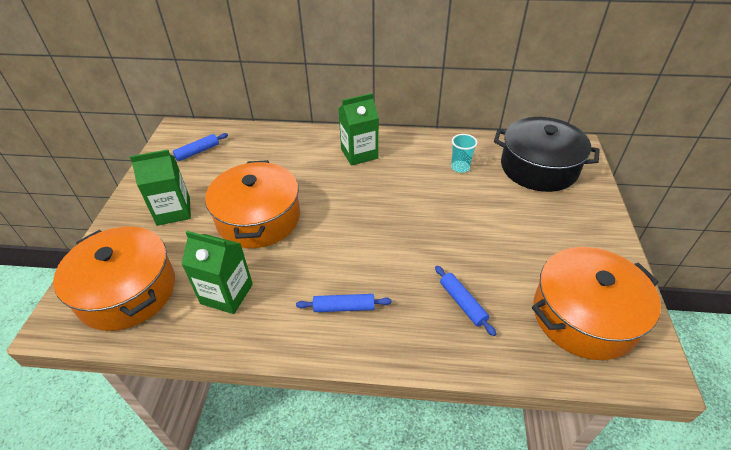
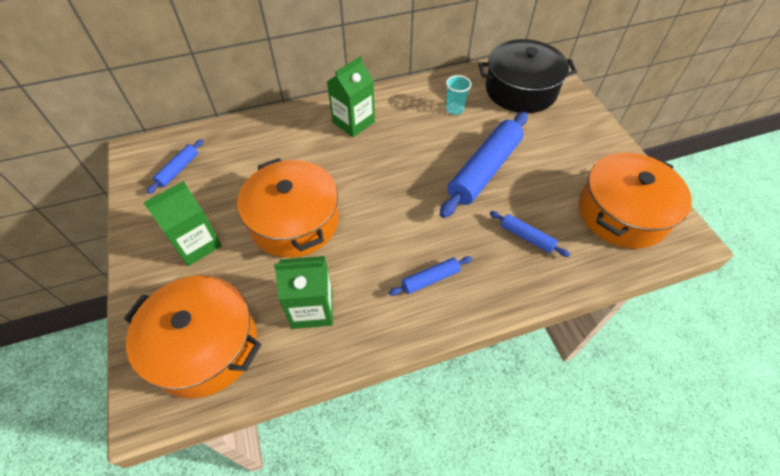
camera: 25 degrees left, 10 degrees up
none -> blue rolling pin [440,112,528,218]

